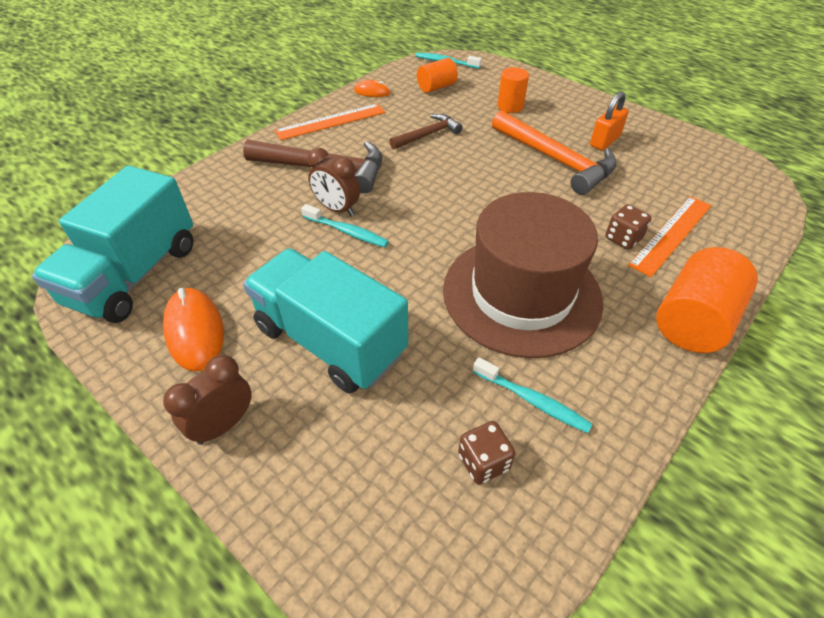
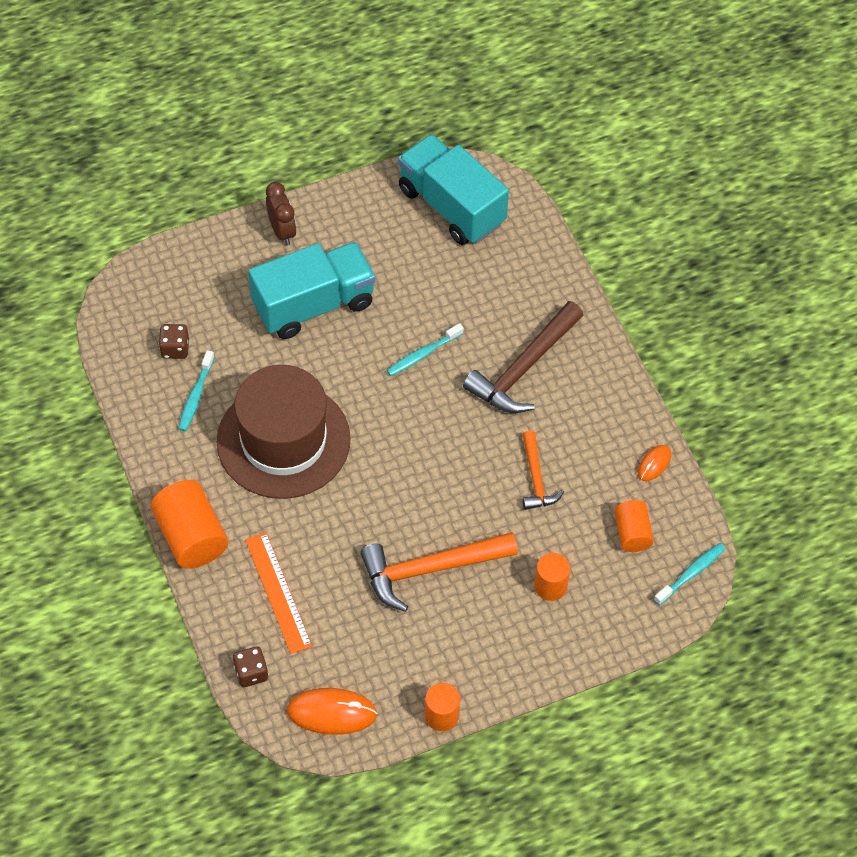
camera: 115 degrees right, 10 degrees up
orange mouse [163,288,224,372] -> orange mouse moved to [287,688,377,735]
orange ruler [275,104,385,140] -> none
brown clock [308,148,360,216] -> none
brown hammer [389,114,462,149] -> orange hammer [522,430,564,510]
turquoise toothbrush [473,357,593,433] -> turquoise toothbrush turned 45 degrees counterclockwise [178,350,215,431]
orange padlock [590,91,629,150] -> none
brown dice [605,204,652,250] -> brown dice moved to [233,646,268,687]
none -> orange cylinder [425,683,460,731]

